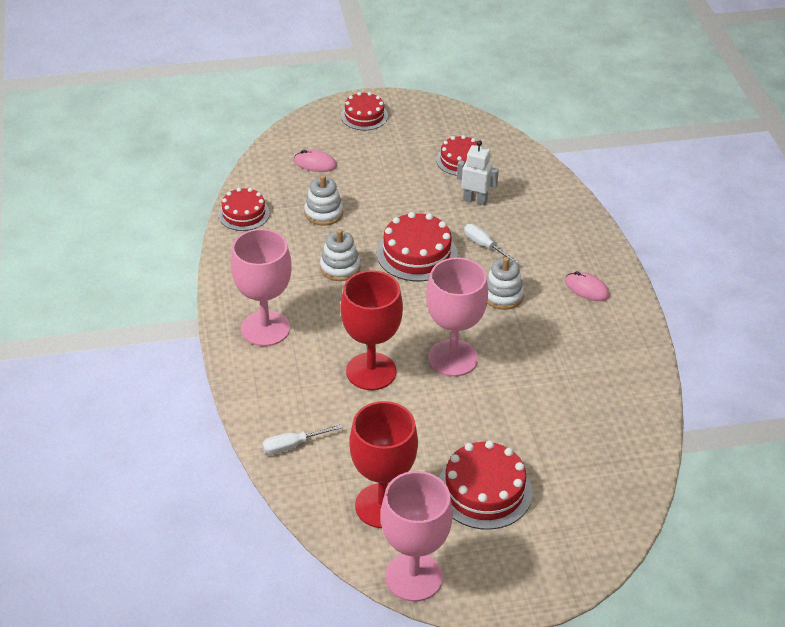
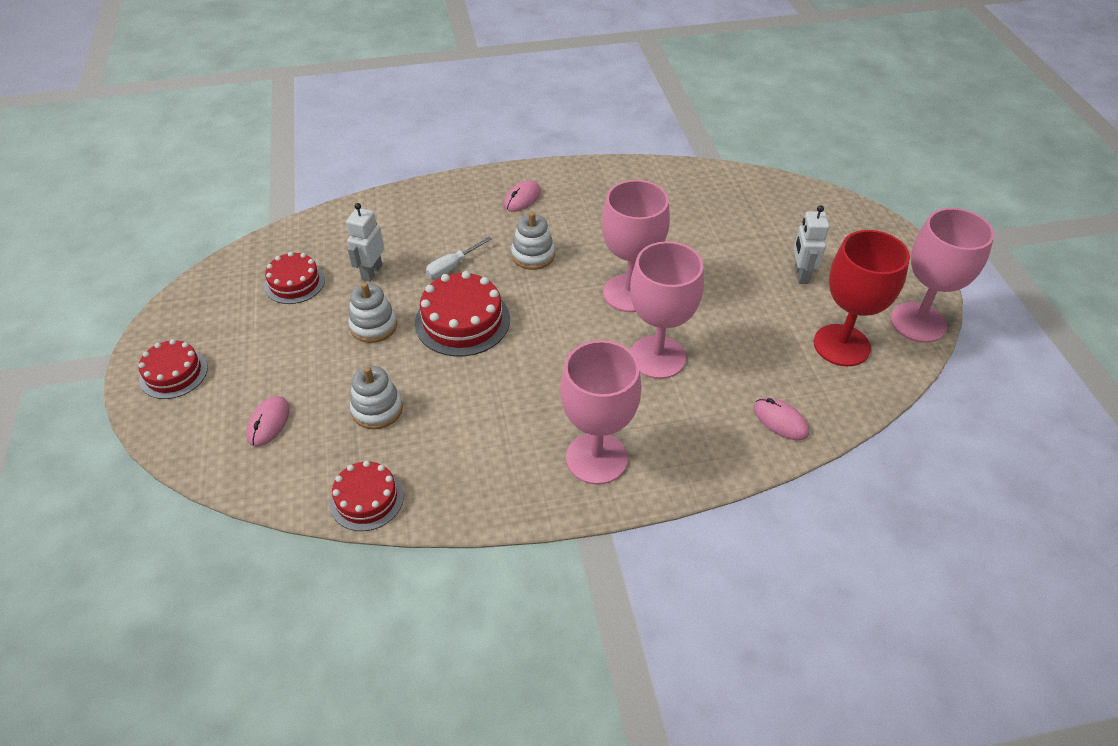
camera: 90 degrees left, 5 degrees up
white screwdriver [262,424,343,455] -> pink mouse [754,398,809,440]
white stacking toy [320,229,360,281] -> white stacking toy moved to [348,282,397,343]
red goblet [340,270,403,390] -> pink goblet [630,241,704,379]
red cake [439,441,532,530] -> white robot [794,205,829,284]

